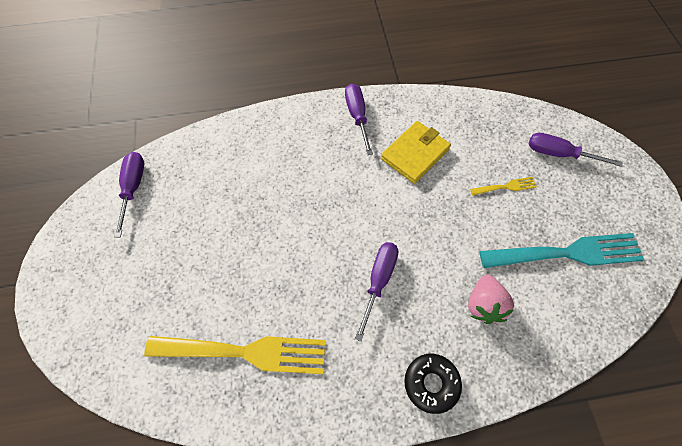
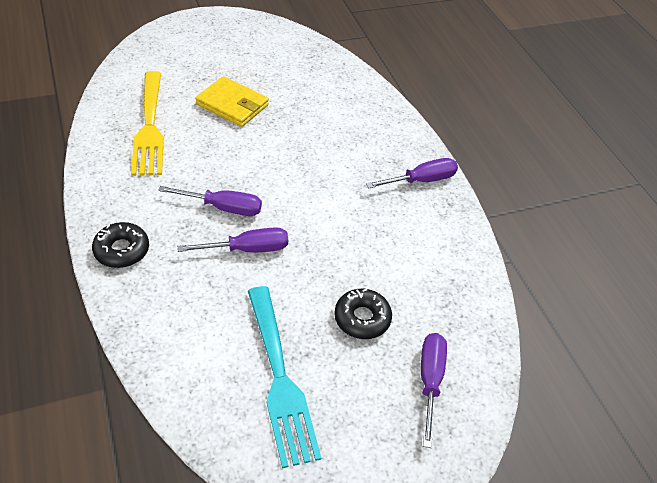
camera: 75 degrees right, 15 degrees down
purple screwdriver [114,152,144,237] -> purple screwdriver moved to [177,227,288,253]
yellow wallet [381,121,451,184] -> yellow wallet moved to [195,76,269,127]
pink strawberry [468,275,514,324] -> none
yellow fork [470,177,537,195] -> black donut [334,289,392,339]

